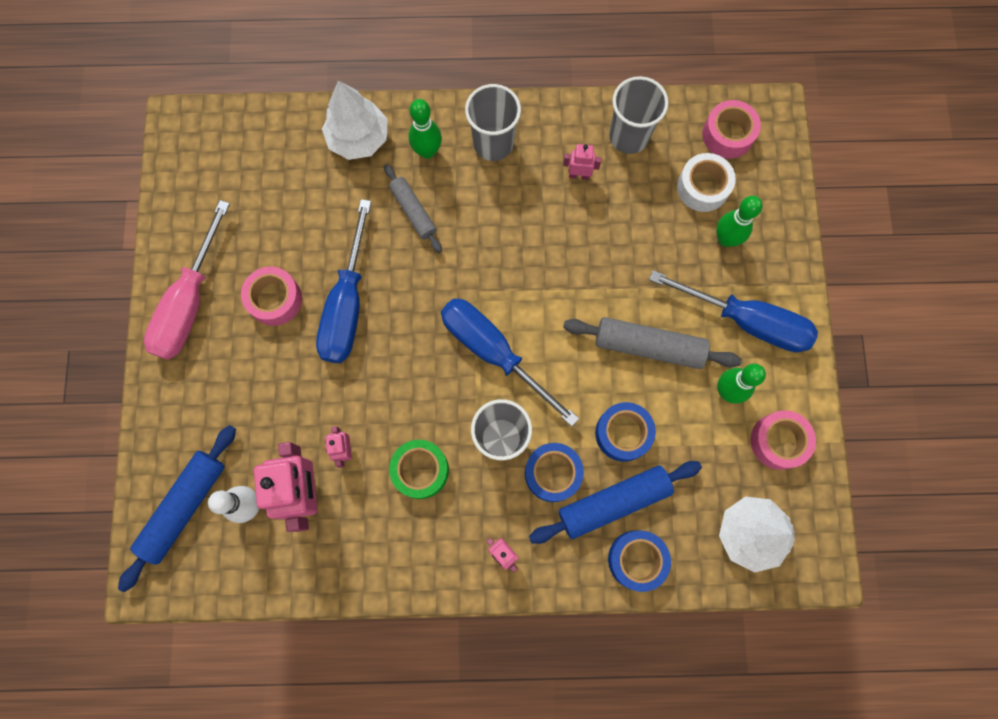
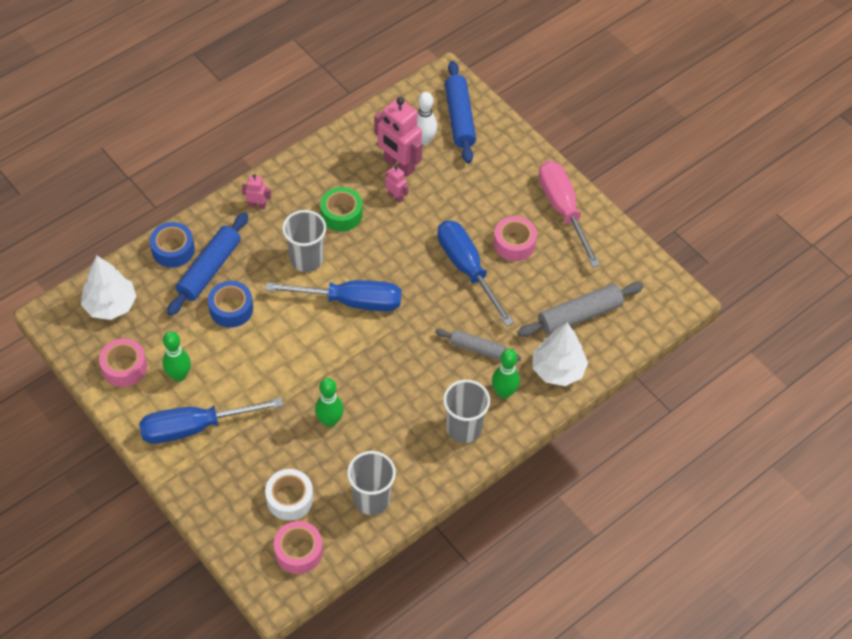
camera: 140 degrees right, 20 degrees down
blue tape [525,443,584,502] -> none
pink robot [563,144,601,180] -> none
grey rolling pin [563,317,742,369] -> grey rolling pin moved to [517,282,644,337]
green bowling pin [716,196,763,247] -> green bowling pin moved to [315,378,344,427]

